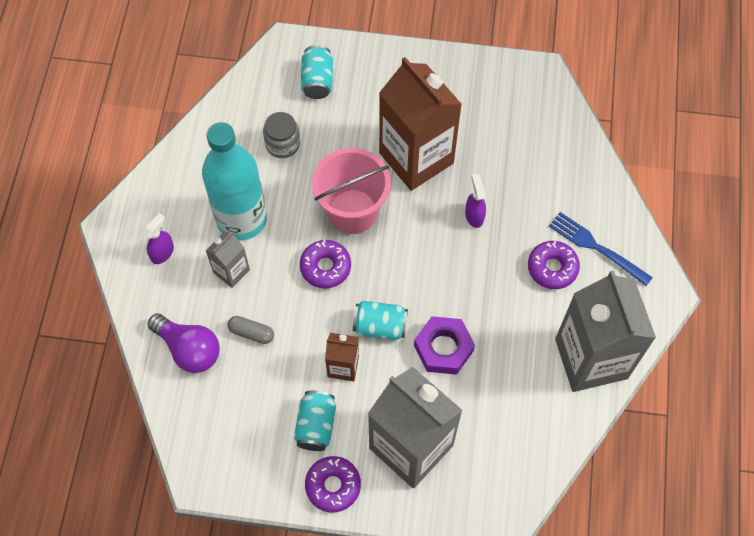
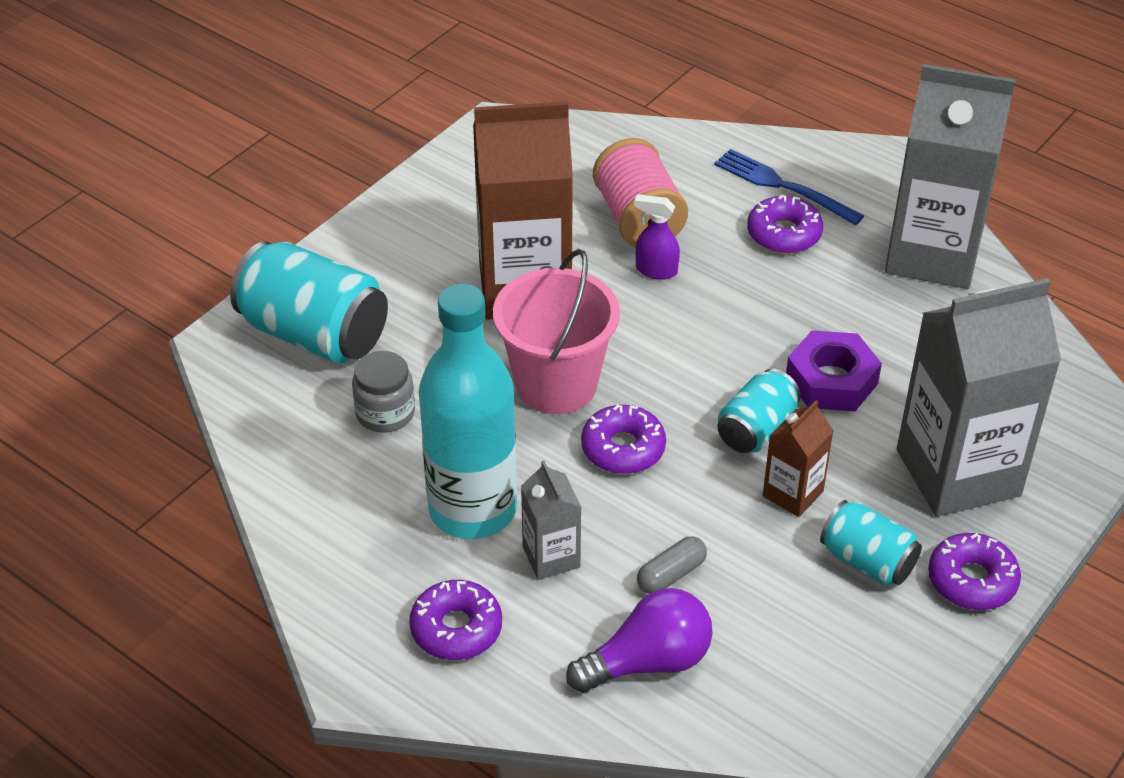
camera: 60 degrees left, 20 degrees down
purple spray bottle [143,213,174,264] -> purple donut [409,580,502,660]
turquoise can [301,45,333,99] -> turquoise can [230,241,388,364], size x1.75
blue fork [549,212,653,286] -> blue fork turned 60 degrees clockwise [714,149,864,225]
none -> pink spool [593,138,688,247]

